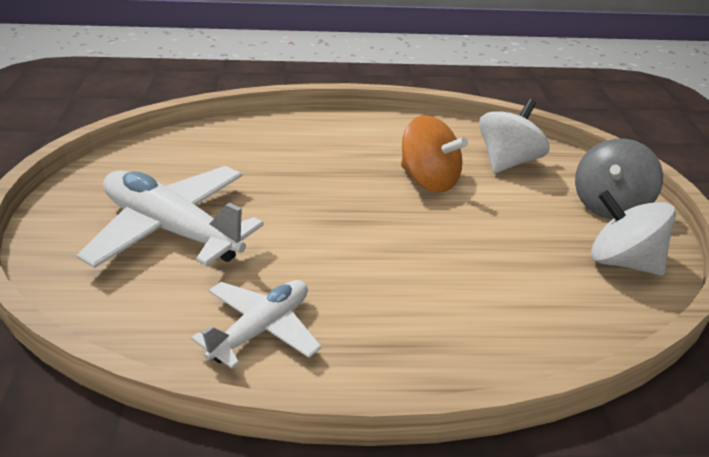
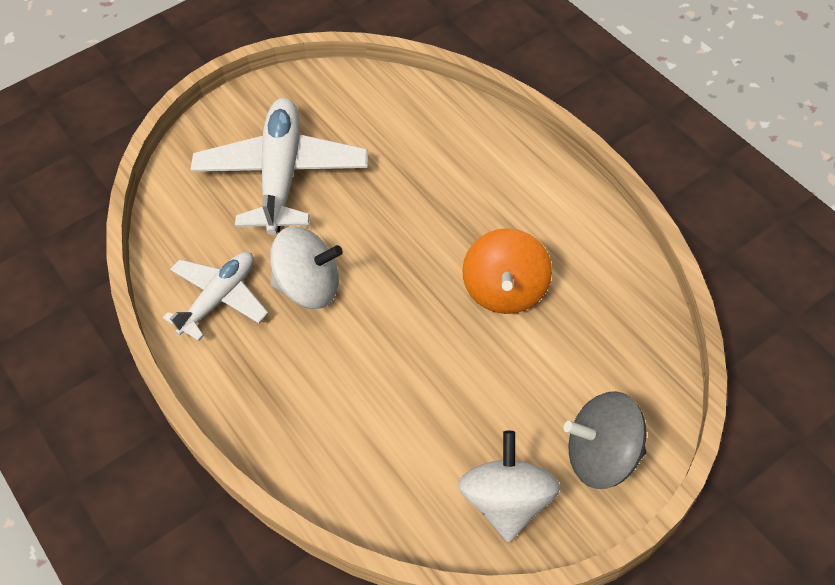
camera: 60 degrees right, 20 degrees up
white plane [191,280,322,369] -> white plane turned 60 degrees counterclockwise [163,252,268,341]
white spinning top [479,99,549,173] -> white spinning top moved to [270,227,343,309]

